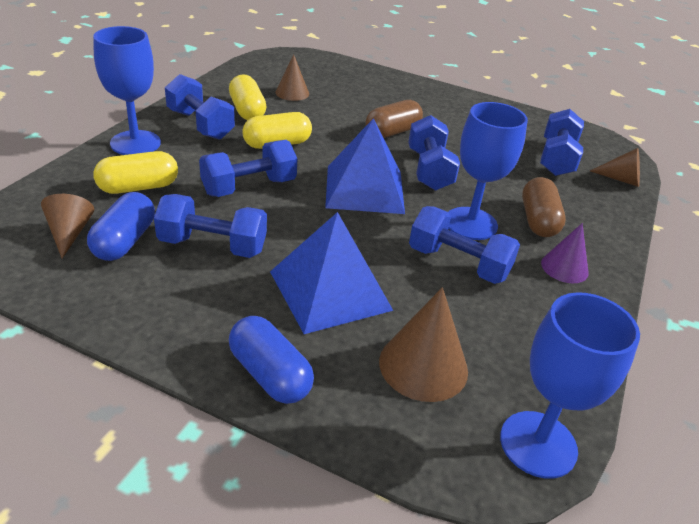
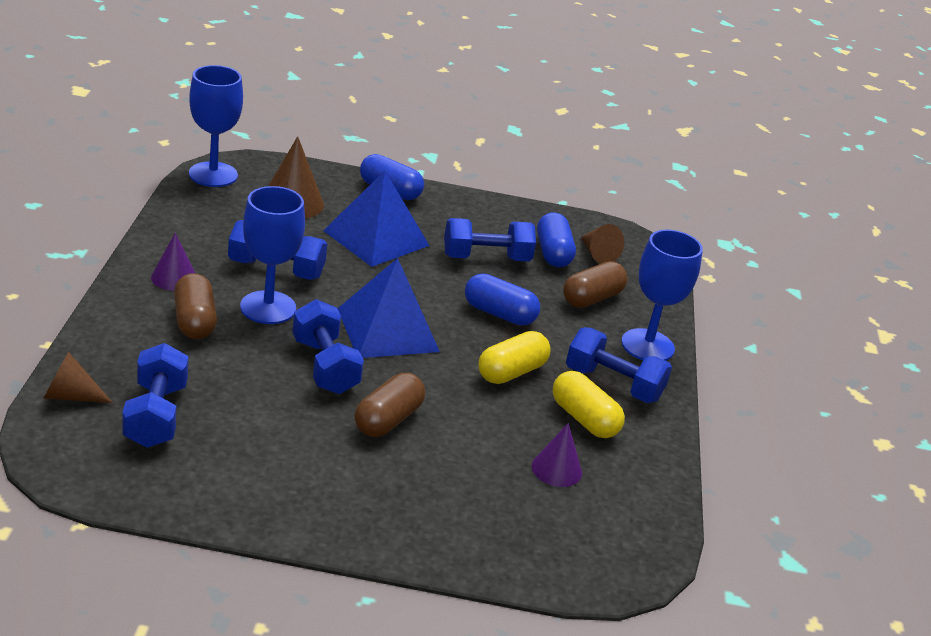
camera: 160 degrees right, 5 degrees down
yellow capsule [93,151,178,194] -> brown capsule [563,261,628,308]
blue dumbbell [199,140,297,197] -> blue capsule [465,274,540,326]
brown cone [275,54,309,101] -> purple cone [532,423,582,487]

